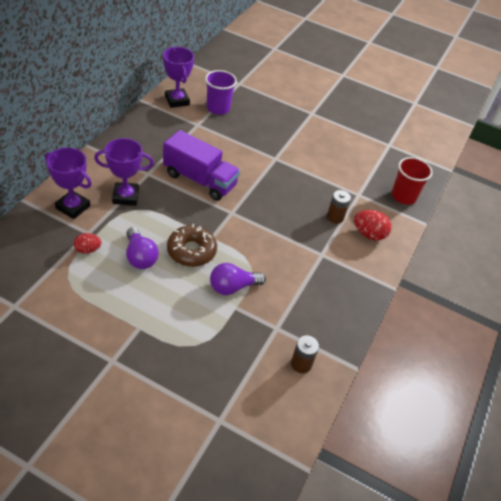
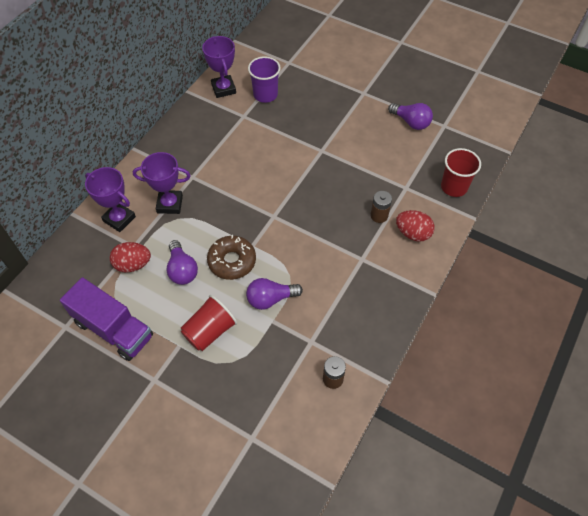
camera: 10 degrees right, 10 degrees up
red egg [74,233,102,254] -> red egg [110,242,151,273], size x1.55
purple truck [163,130,240,201] -> purple truck moved to [60,277,153,361]
none -> red cup [181,295,237,351]
none -> purple light bulb [388,103,433,130]

